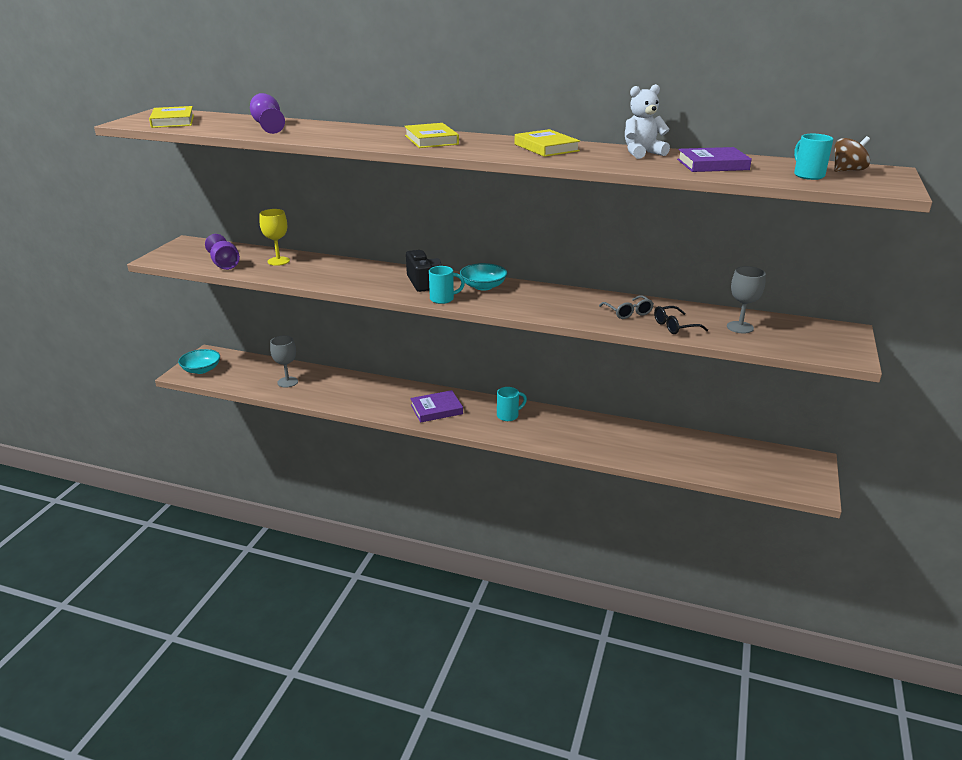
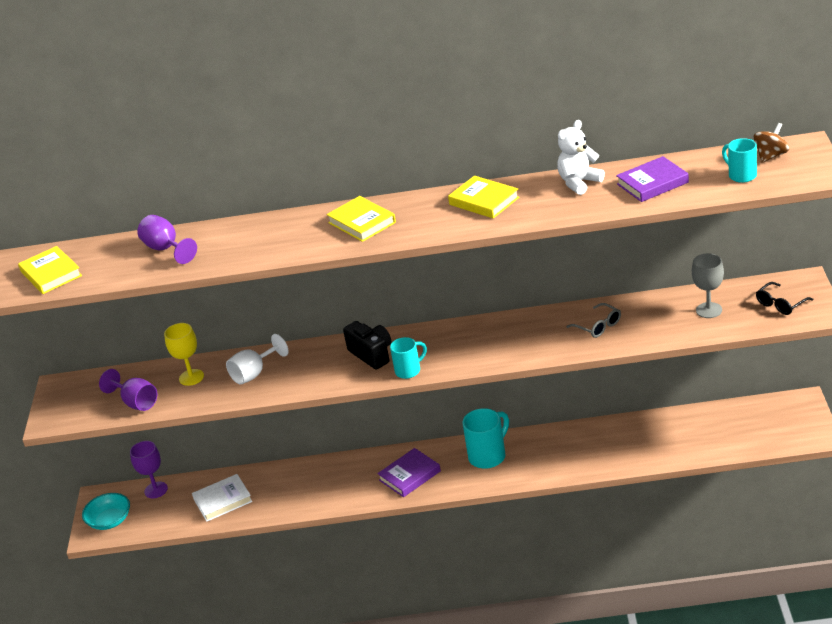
camera: 15 degrees left, 5 degrees up
grey goblet [270,336,298,388] -> white book [192,474,252,522]
turquoise bowl [460,263,507,291] -> none
turquoise mug [497,387,527,421] -> turquoise mug [462,408,509,469], size x1.57
black glasses [654,306,708,334] -> black glasses moved to [756,282,814,315]
none -> purple goblet [130,441,168,498]
none -> white goblet [226,334,288,385]

